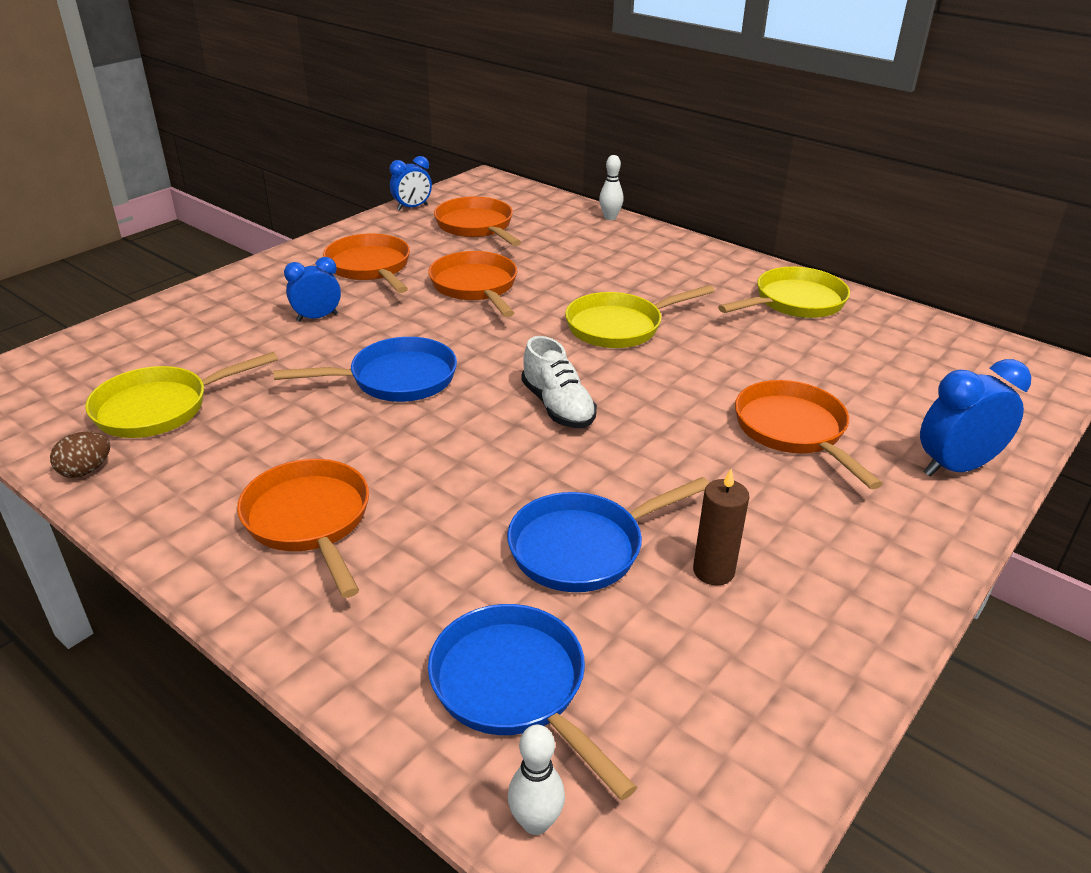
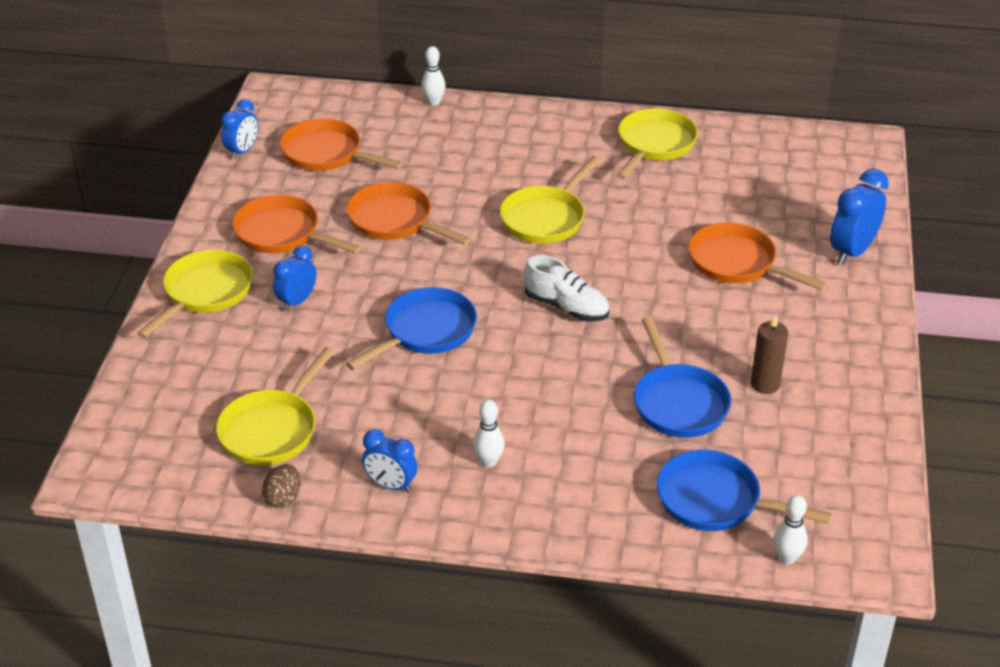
camera: 30 degrees left, 5 degrees up
orange pan [237,459,369,598] -> white bowling pin [473,400,505,468]
blue pan [507,477,709,592] -> blue pan turned 45 degrees counterclockwise [634,317,731,438]
none -> yellow pan [137,249,253,338]
none -> blue clock [362,429,418,493]

